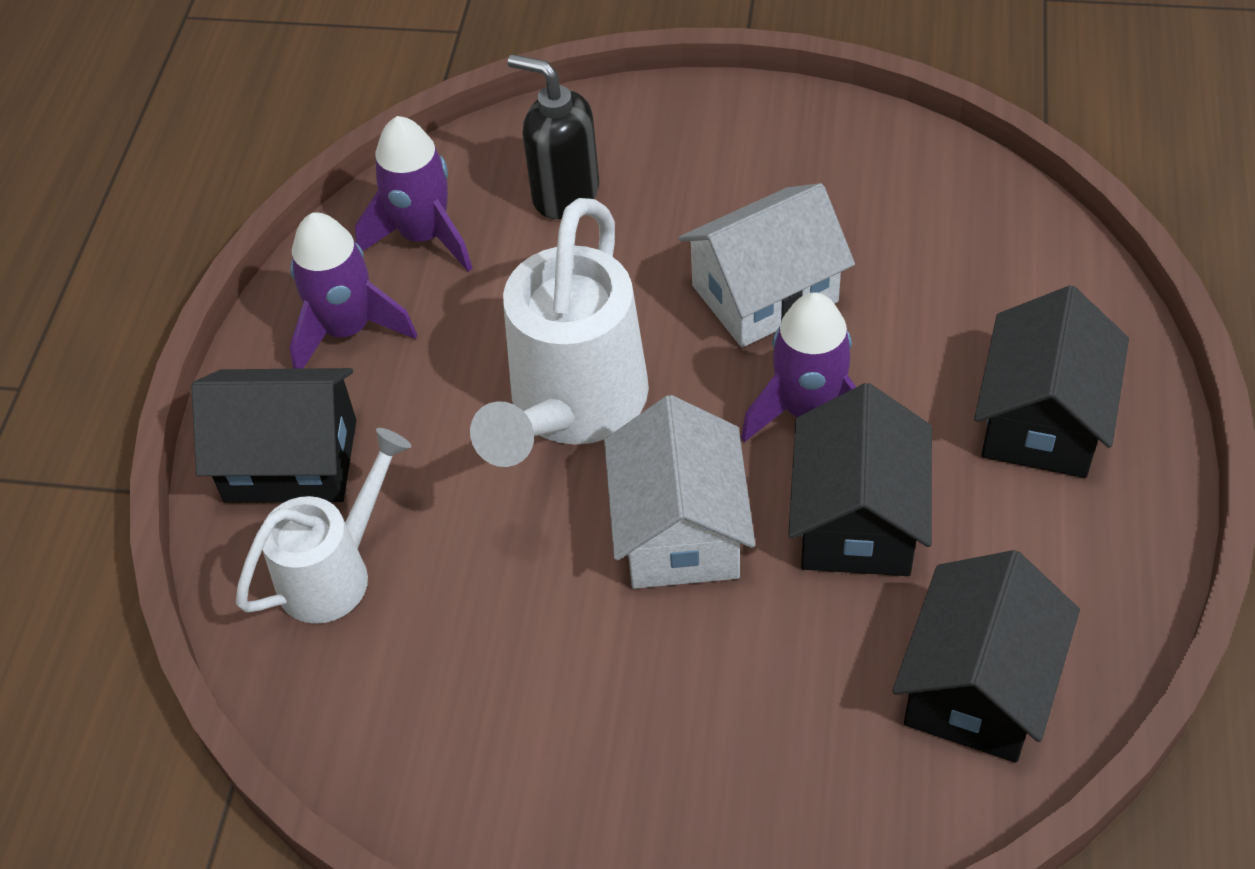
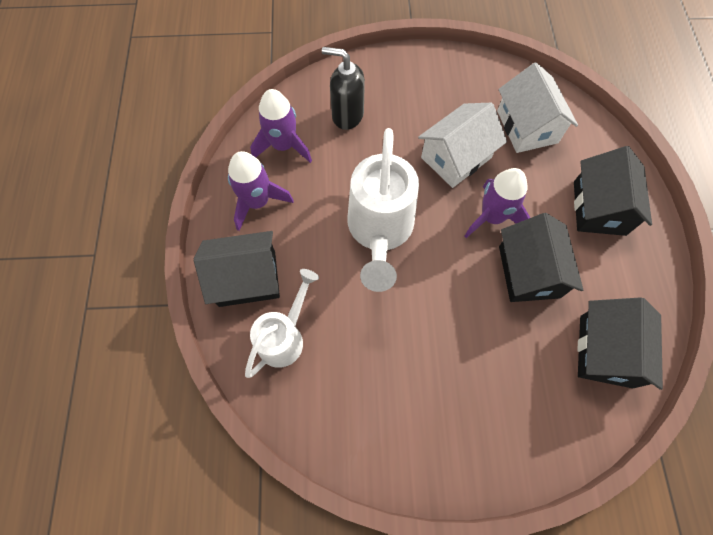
camera: 15 degrees left, 15 degrees up
white house [604,395,755,589] -> white house moved to [497,62,578,153]

